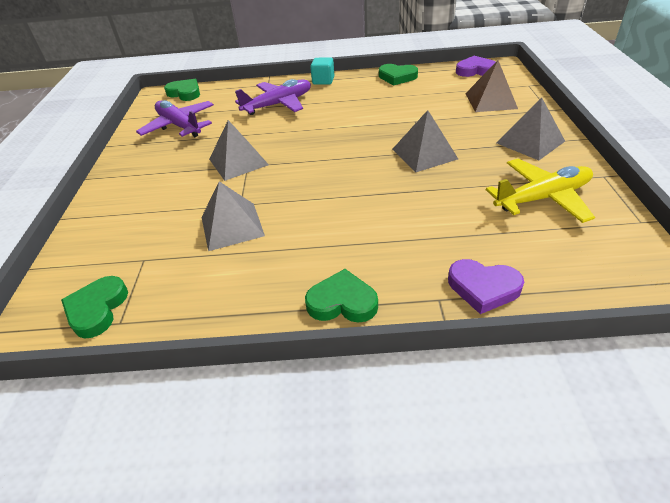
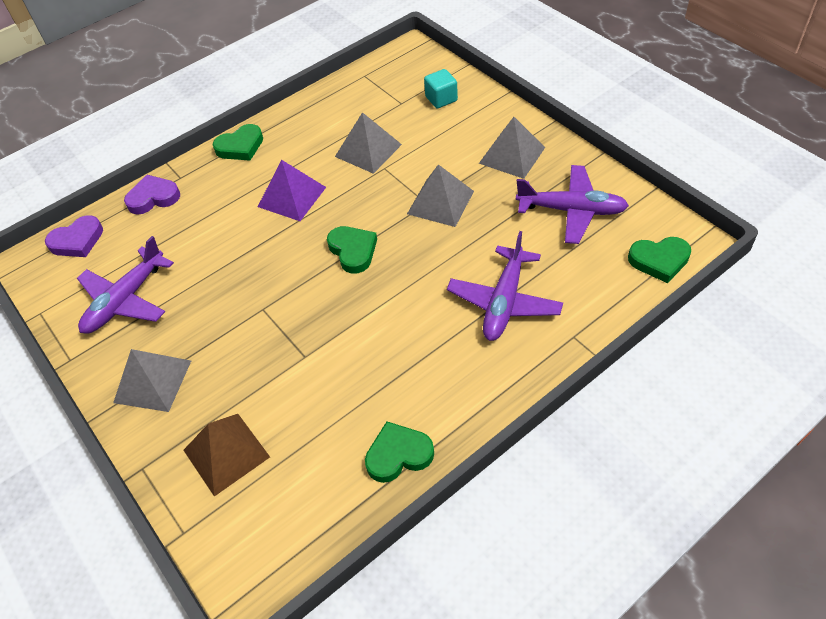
camera: 145 degrees right, 10 degrees up
green heart [61,276,128,339] -> green heart moved to [327,226,377,274]
turquoise cube [310,58,334,85] -> turquoise cube moved to [424,69,458,108]
grey pyramid [392,110,458,172] -> grey pyramid moved to [479,117,545,179]
purple heart [456,56,495,77] -> purple heart moved to [45,215,103,257]
yellow plane [486,159,595,223] -> purple plane [77,236,174,334]
none -> purple pyramid [258,160,326,221]

